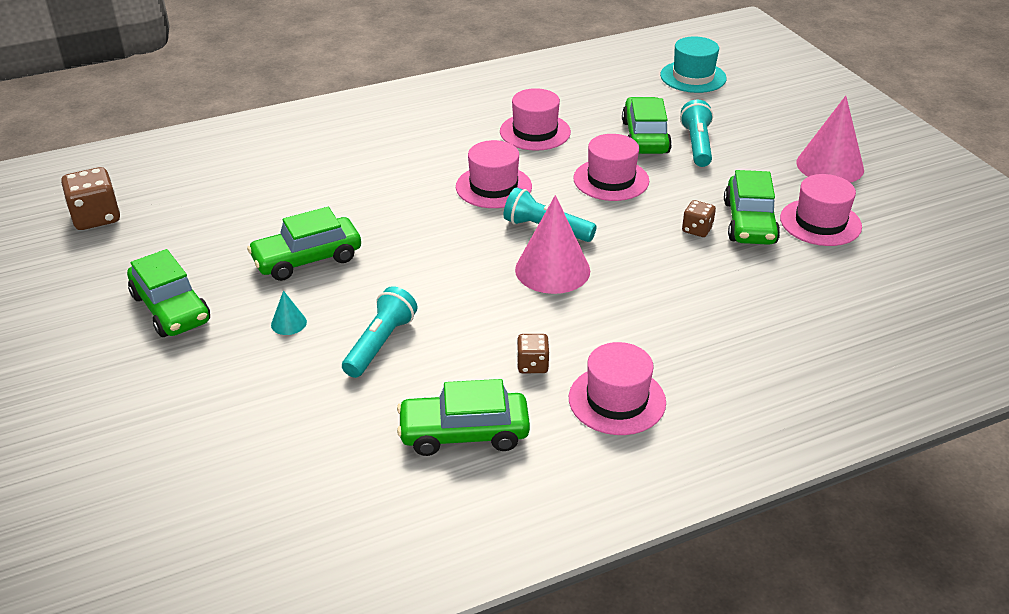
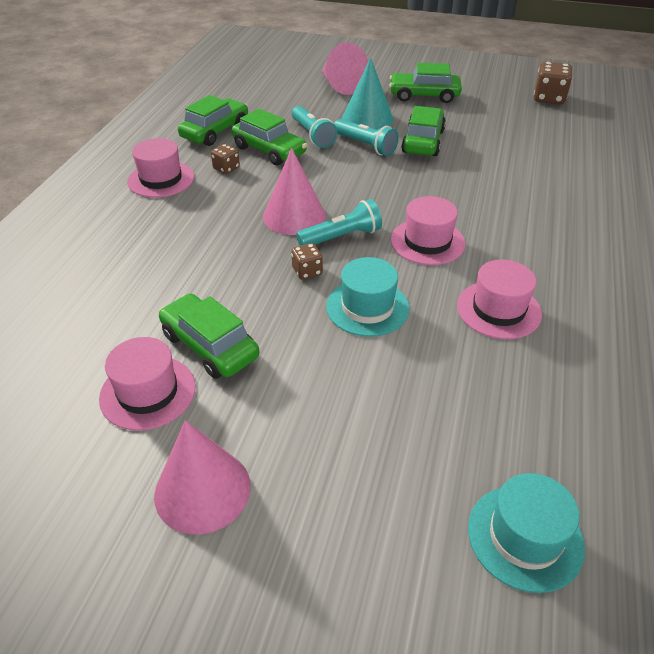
camera: 130 degrees right, 5 degrees up
turquoise cone [271,290,307,335] -> turquoise cone [342,57,393,130], size x2.26
pink hat [573,134,649,201] -> turquoise hat [326,257,409,337]
green car [622,97,672,154] -> green car moved to [232,109,307,165]
turquoise flashlight [680,99,713,167] -> turquoise flashlight moved to [334,119,399,156]
brown dice [682,200,716,237] -> brown dice moved to [291,243,323,280]
none -> pink cone [322,42,368,95]

